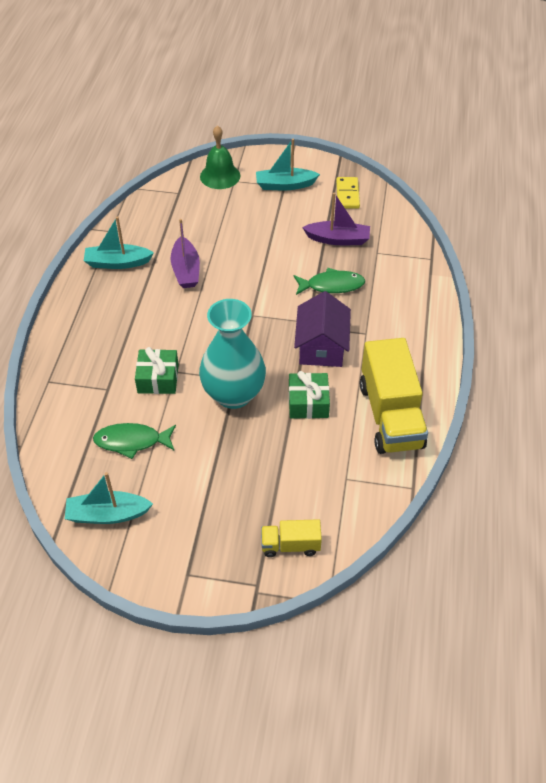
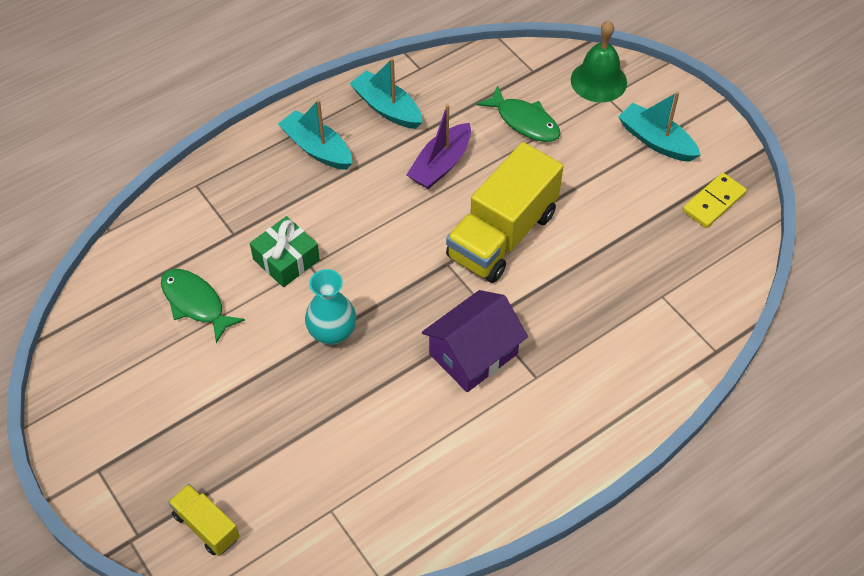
camera: 45 degrees right, 5 degrees up
turquoise boat [65,472,153,524] -> turquoise boat moved to [278,99,353,170]
turquoise vase [199,299,266,409] -> turquoise vase [305,269,356,345], size x0.60
green gift [289,371,330,419] -> none
green fish [294,268,365,295] -> green fish moved to [477,86,560,142]
purple boat [302,193,370,245] -> none
yellow truck [360,338,428,454] -> yellow truck moved to [446,142,564,283]

